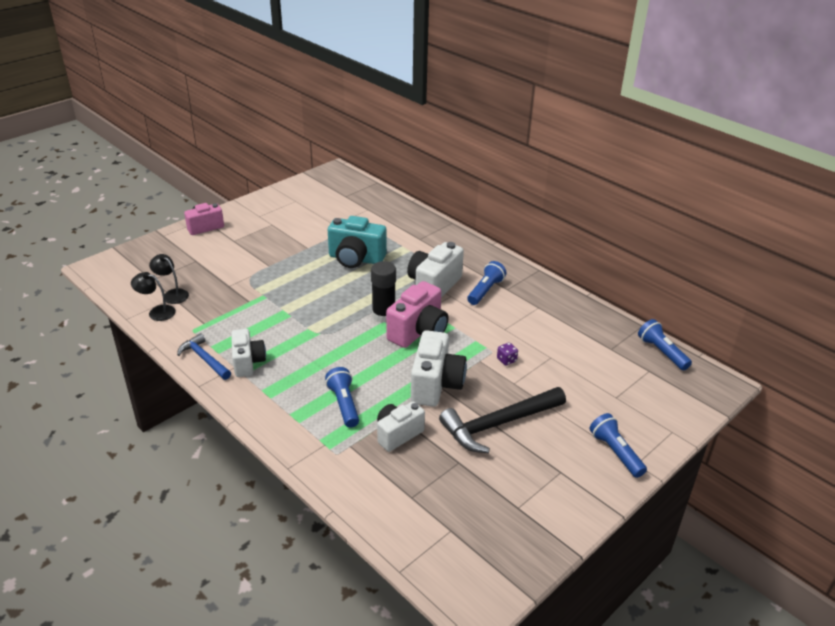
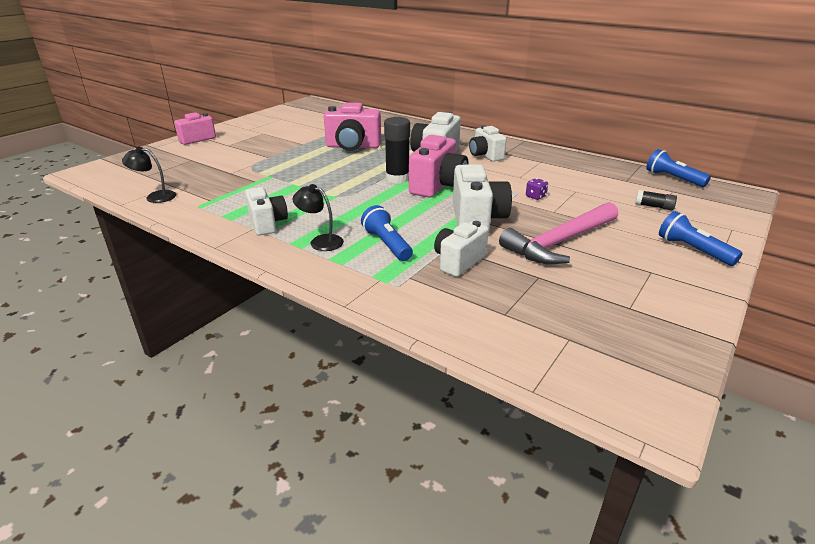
camera: 10 degrees left, 5 degrees down
black lamp [149,254,189,304] -> black lamp moved to [292,184,344,251]
blue hammer [177,333,231,380] -> none
turquoise camera [328,216,387,268] -> pink camera [324,102,381,151]
black hammer [439,387,566,453] -> pink hammer [499,202,618,264]
blue flashlight [467,261,506,305] -> white camera [469,125,506,162]
none -> black glue stick [635,190,677,210]

